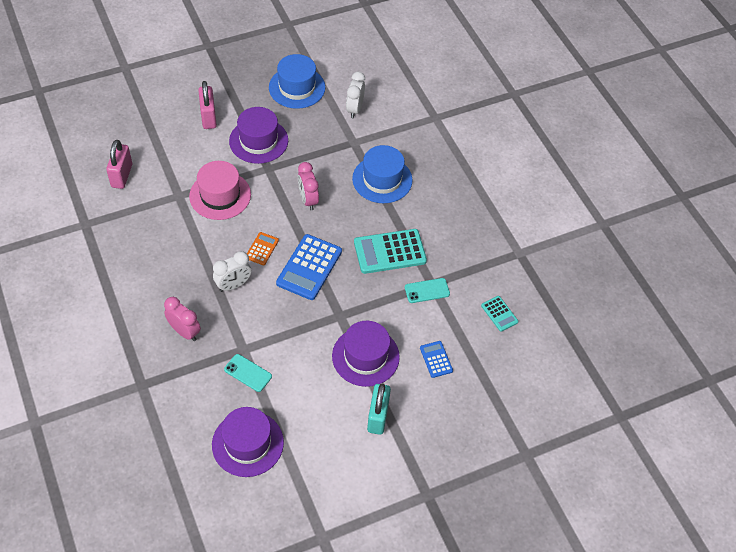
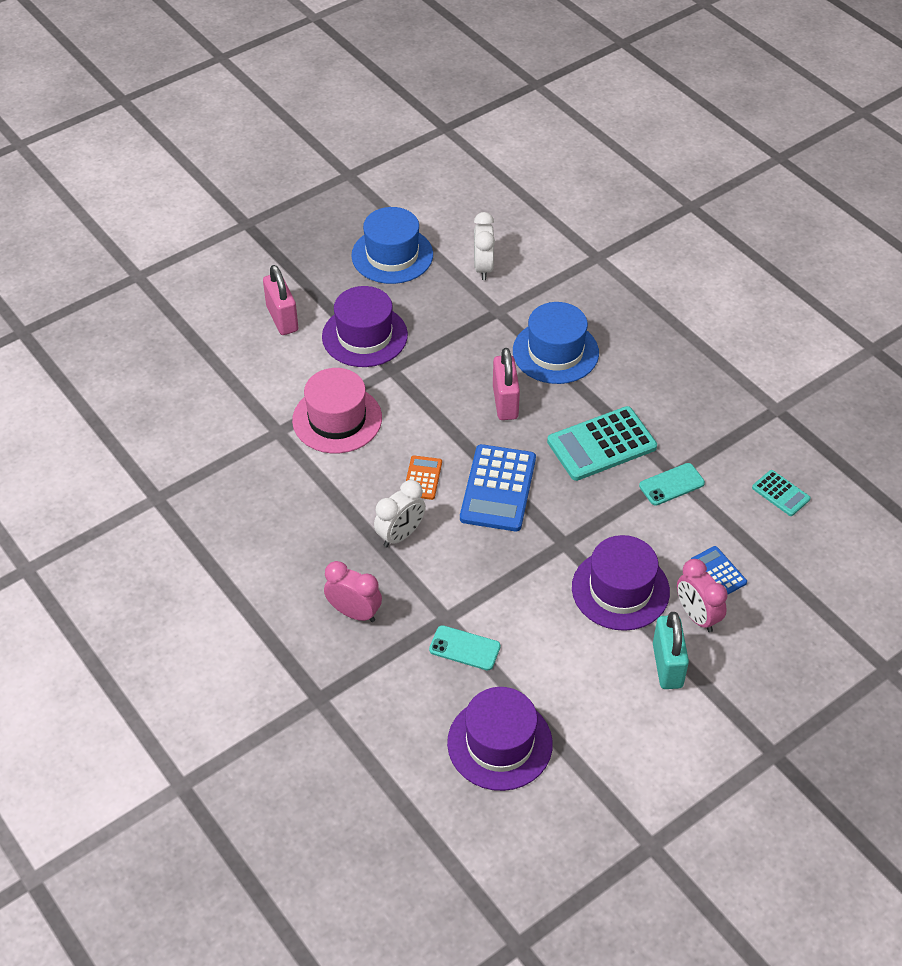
camera: 10 degrees left, 5 degrees down
pink padlock [106,140,132,189] -> pink padlock moved to [493,348,520,420]
pink clock [298,162,319,210] -> pink clock moved to [677,559,728,632]

